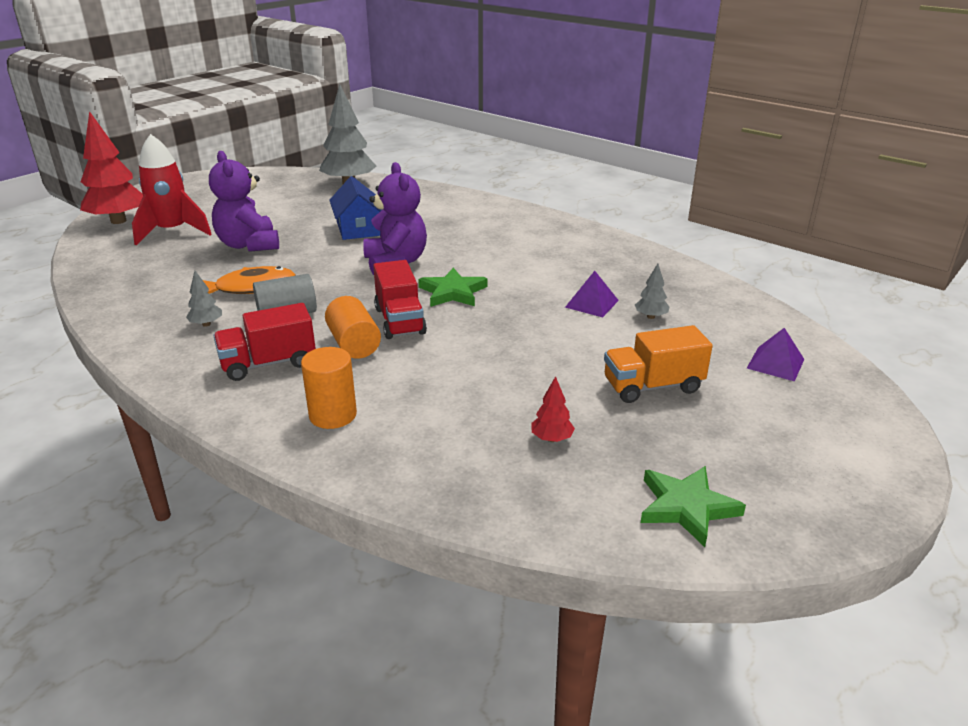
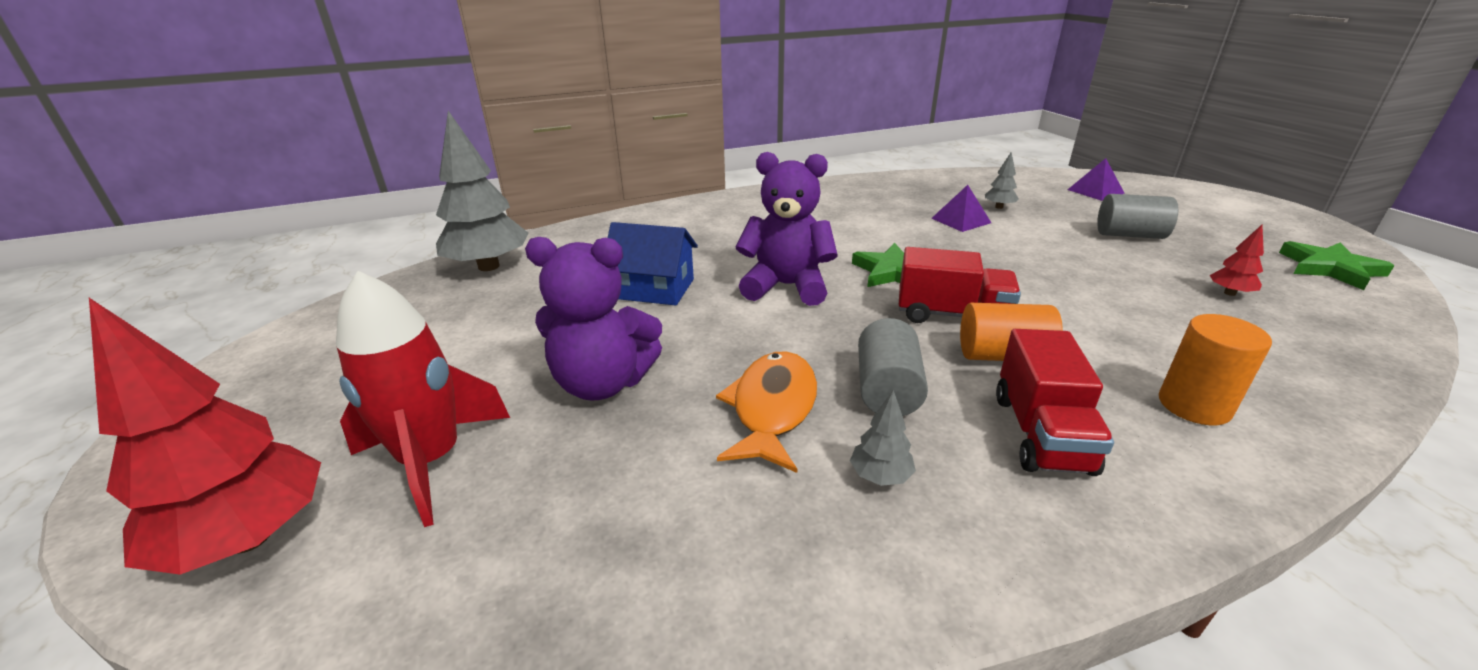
camera: 60 degrees left, 0 degrees up
orange truck [604,325,713,403] -> grey cylinder [1097,194,1178,239]

